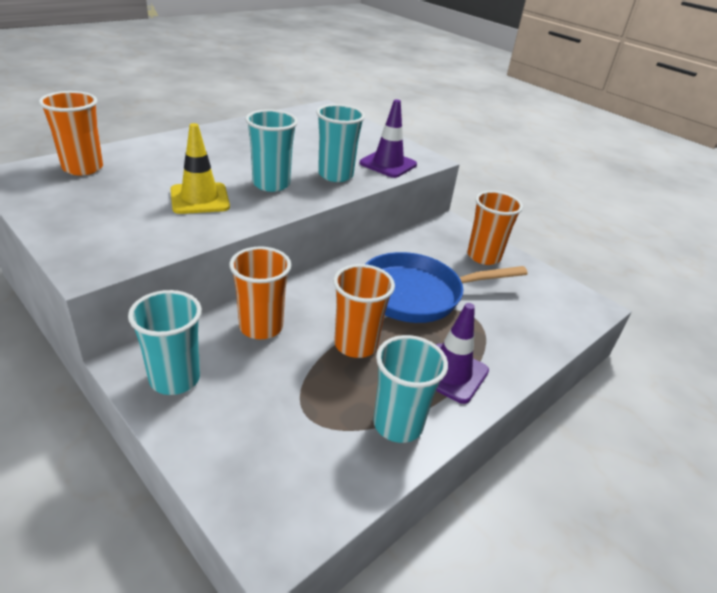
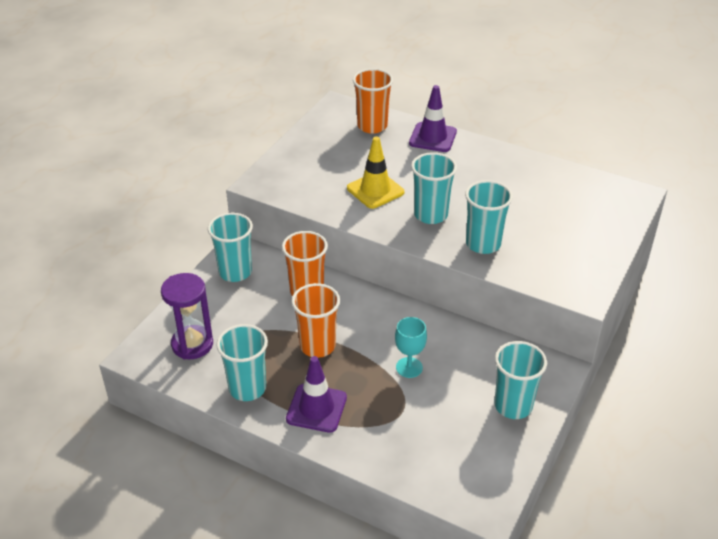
camera: 75 degrees right, 5 degrees up
purple traffic cone [360,99,417,178] -> purple traffic cone moved to [409,85,457,152]
blue pan [365,252,528,323] -> turquoise goblet [395,317,427,378]
orange cup [467,191,523,265] -> turquoise cup [494,341,547,419]
none -> purple hourglass [161,273,213,359]

